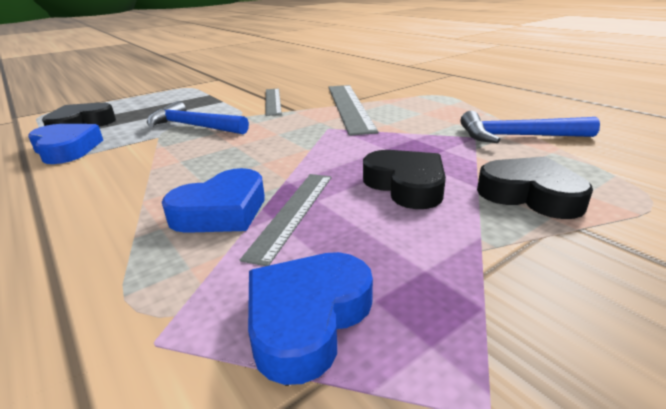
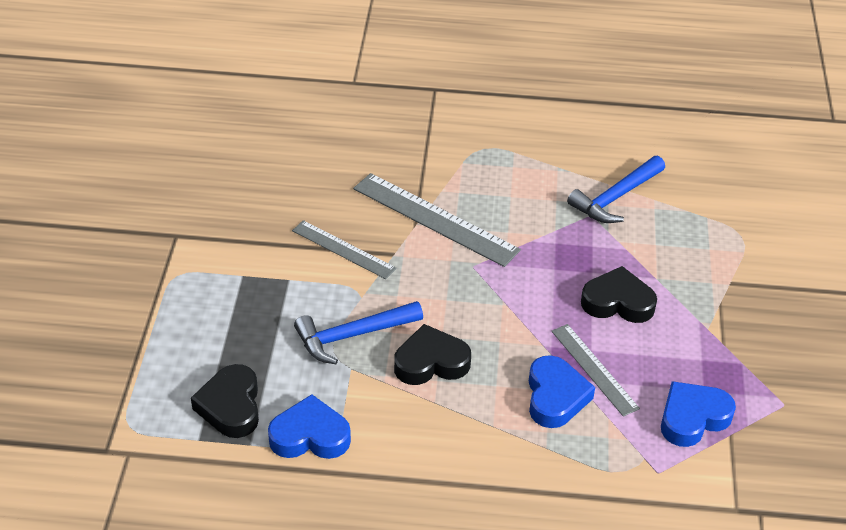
camera: 50 degrees left, 15 degrees up
blue heart [248,252,373,385] -> blue heart turned 75 degrees clockwise [661,381,736,447]
black heart [477,156,593,219] -> black heart moved to [394,324,471,385]

